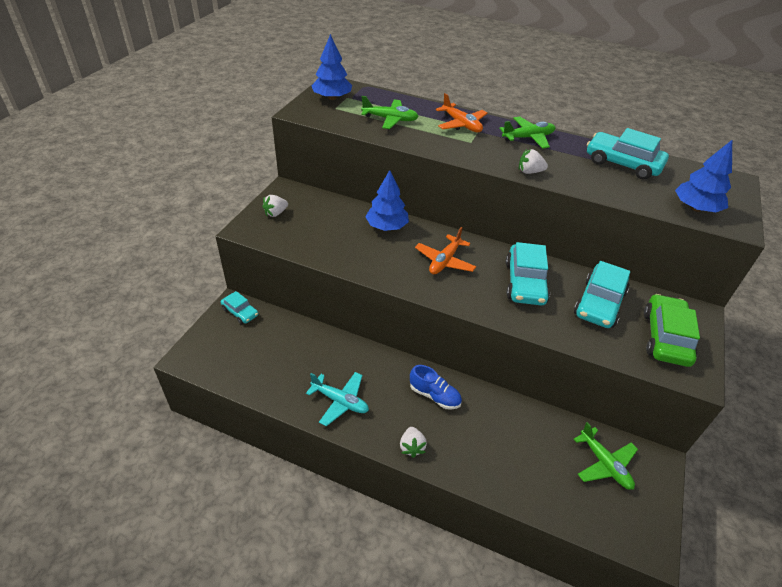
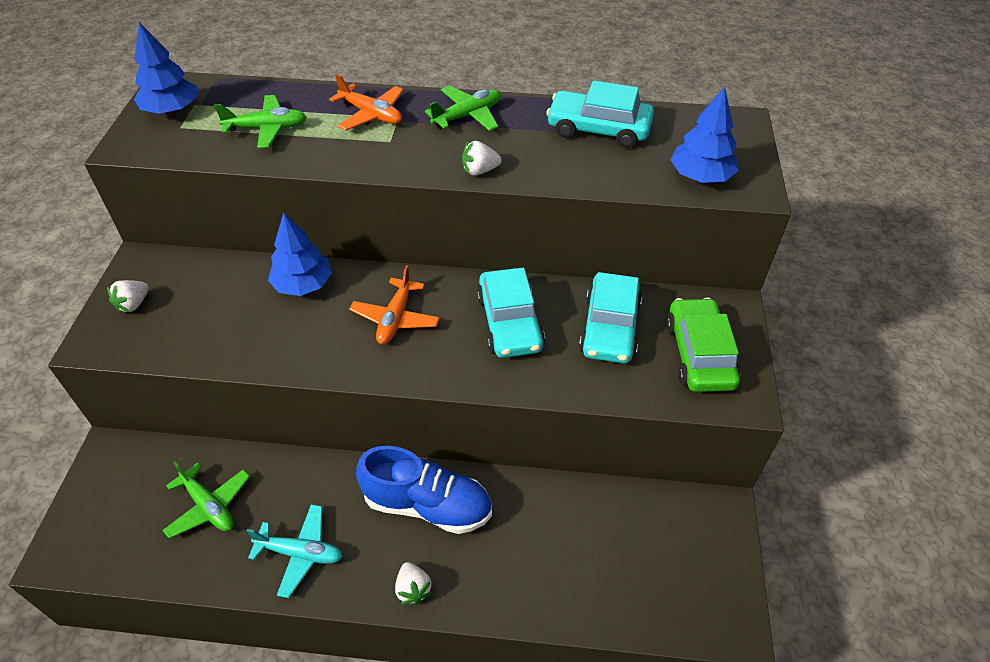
camera: 15 degrees left, 5 degrees up
turquoise car [221,291,258,324] -> none
blue shoe [410,365,462,410] -> blue shoe [356,446,492,534], size x1.72
green plane [574,422,638,490] -> green plane moved to [162,462,250,539]

